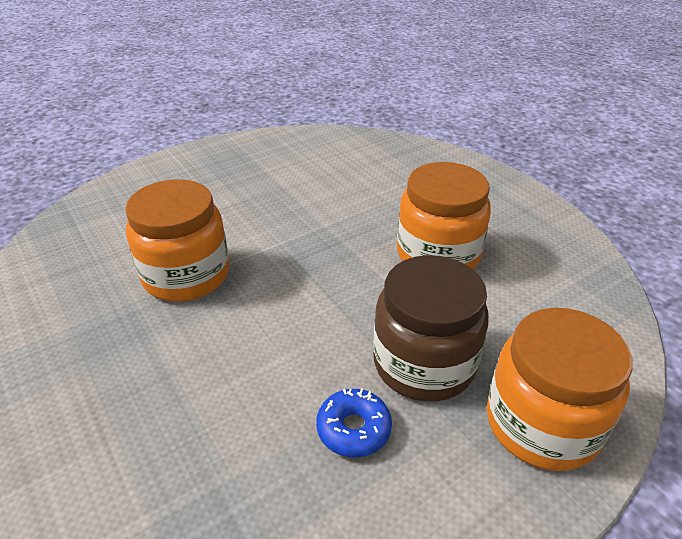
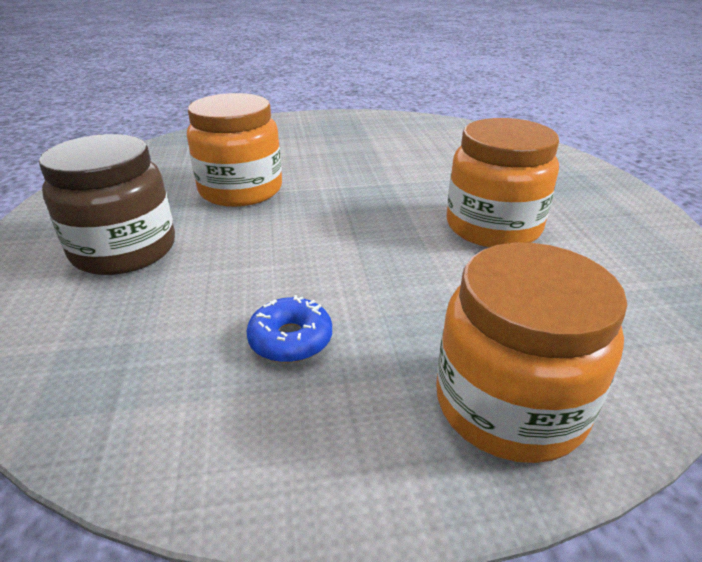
camera: 25 degrees right, 5 degrees down
brown jar [373,255,489,402] -> brown jar moved to [39,134,175,275]

